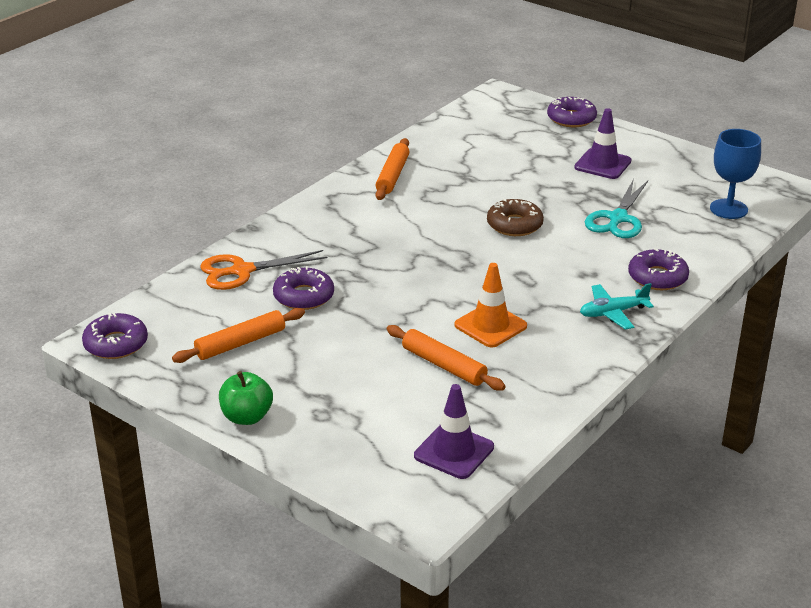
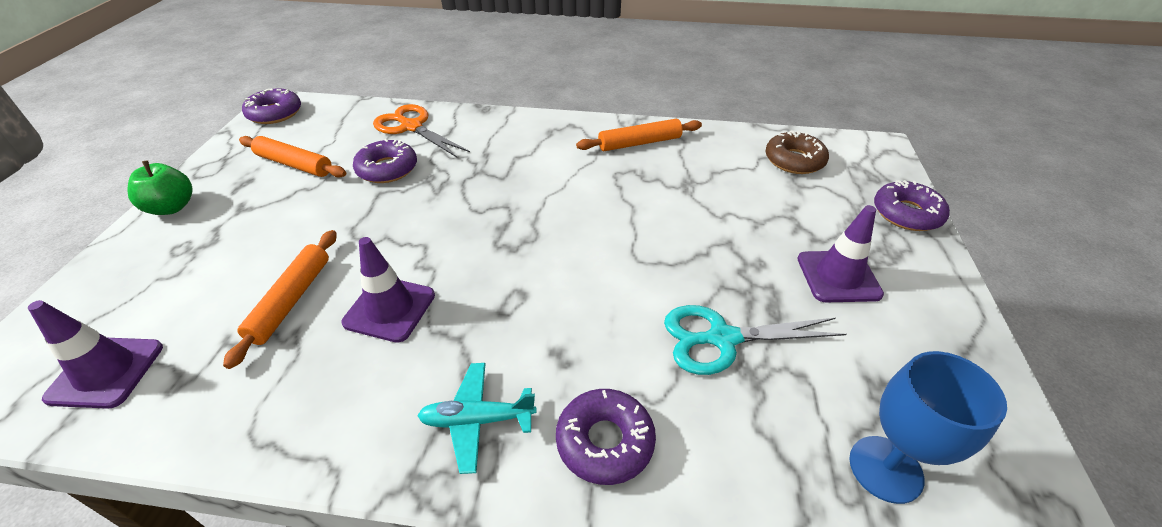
camera: 60 degrees right, 10 degrees up
orange traffic cone [454,263,527,348] -> purple traffic cone [342,237,435,343]
brown donut [487,199,544,236] -> brown donut moved to [765,131,829,174]
turquoise plane [580,283,654,330] -> turquoise plane turned 45 degrees counterclockwise [417,363,537,474]

